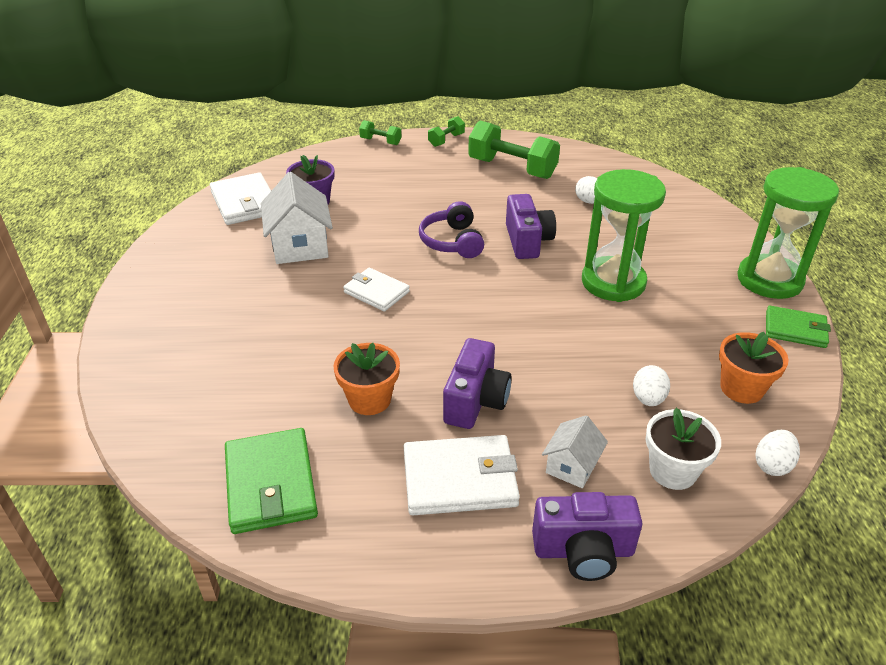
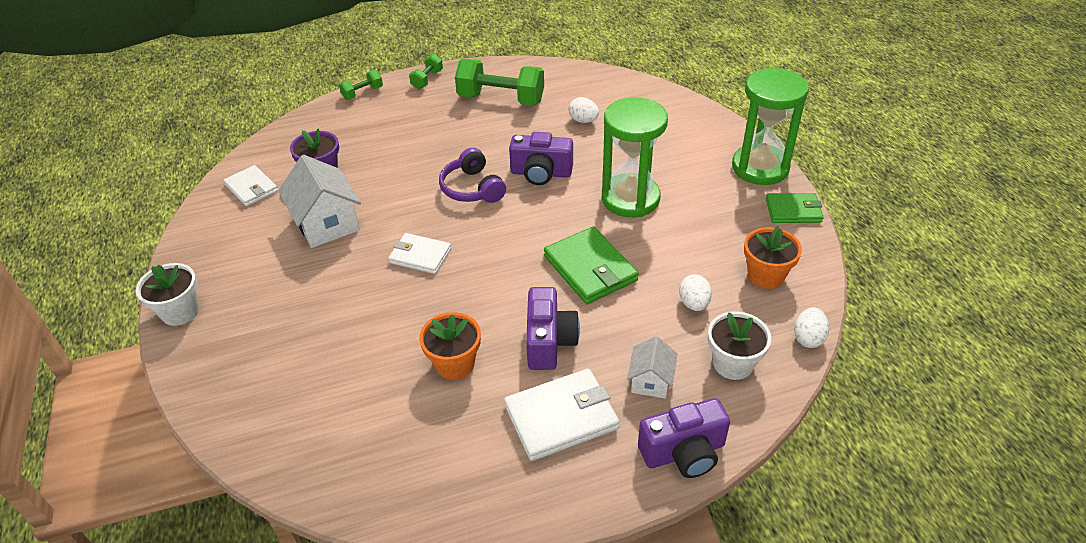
camera: 15 degrees left, 5 degrees up
white wallet [210,172,271,225] -> white wallet [224,165,278,206], size x0.65
green wallet [225,428,318,534] -> green wallet moved to [544,226,639,304]
green dumbbell [359,120,401,145] -> green dumbbell turned 45 degrees counterclockwise [339,70,383,100]
purple camera [506,194,556,259] -> purple camera turned 120 degrees clockwise [509,132,573,185]
none -> white flower pot [136,263,199,326]

